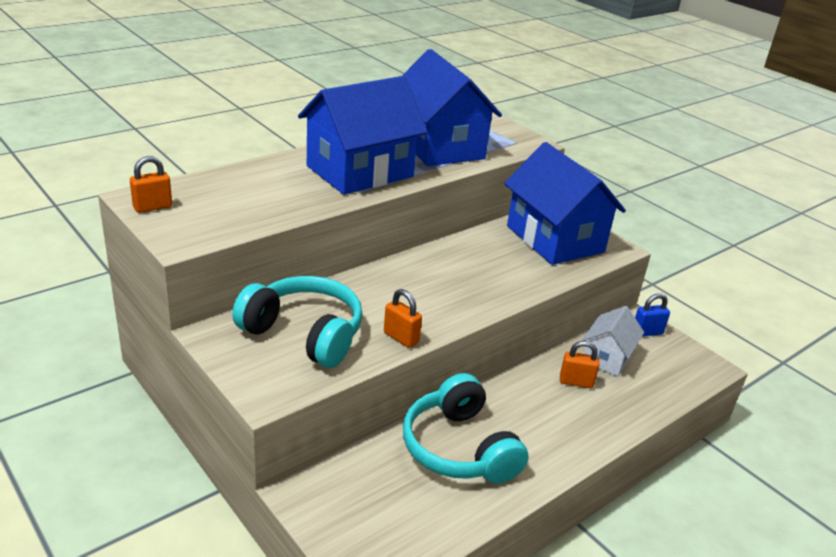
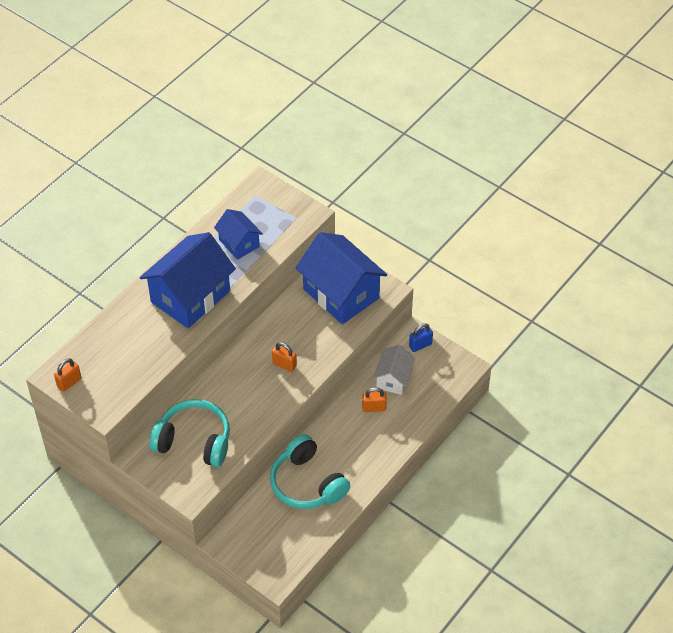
camera: 10 degrees left, 20 degrees up
orange padlock [384,289,422,348] -> orange padlock moved to [272,342,297,372]
blue house [402,49,502,166] -> blue house [214,209,263,260], size x0.54

